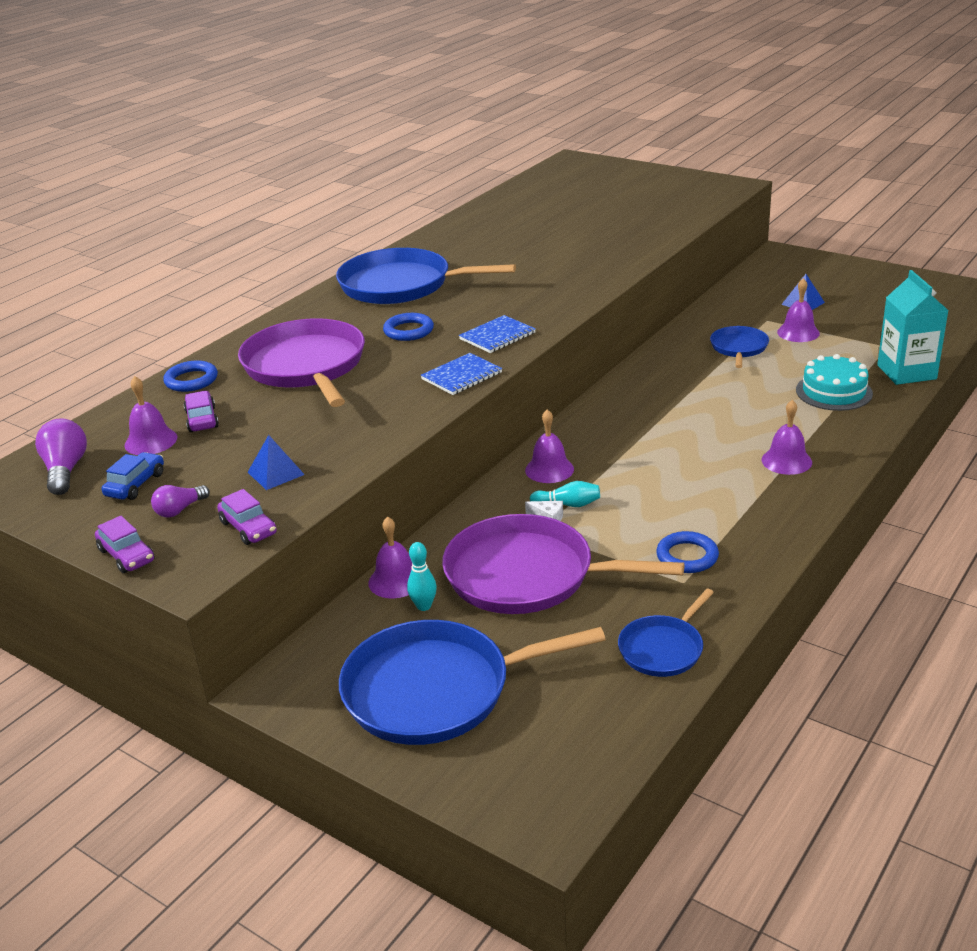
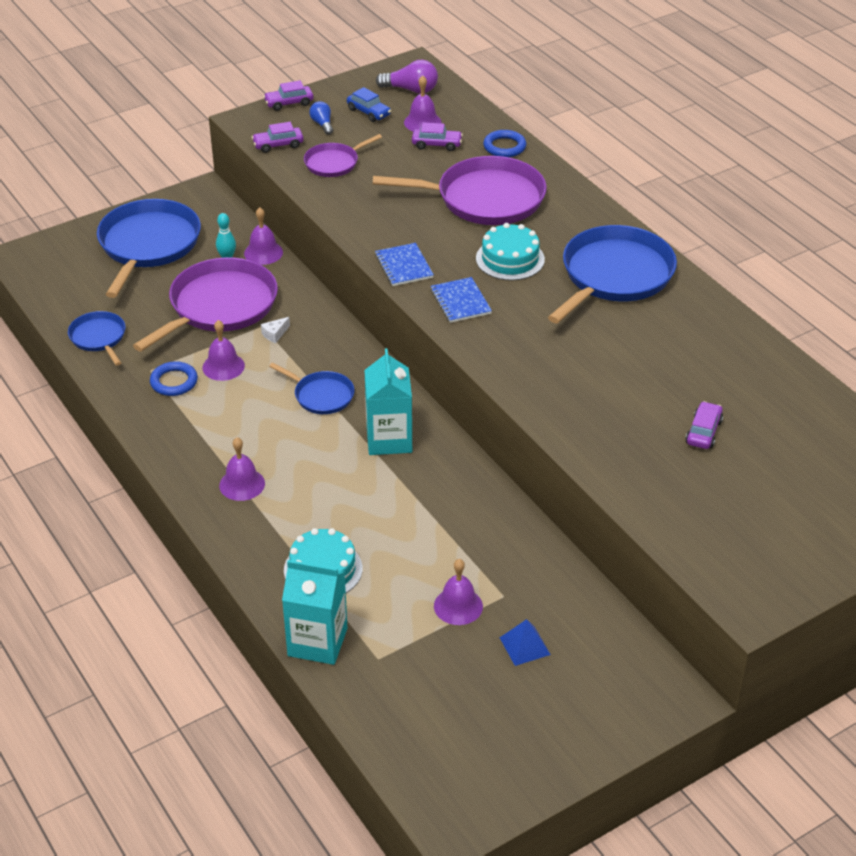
camera: 110 degrees right, 10 degrees up
purple light bulb [151,485,210,518] -> blue light bulb [310,101,333,135]
blue pyramid [248,435,305,490] -> purple pan [304,134,382,177]
blue ring [383,313,434,341] -> turquoise cake [476,223,545,281]
purple bell [525,409,574,483] -> purple bell moved to [202,320,245,381]
turquoise bowling pin [530,481,600,507] -> none
blue pan [710,326,769,368] -> blue pan moved to [269,362,354,414]
none -> turquoise carton [364,348,412,455]
none -> purple car [685,401,723,449]

